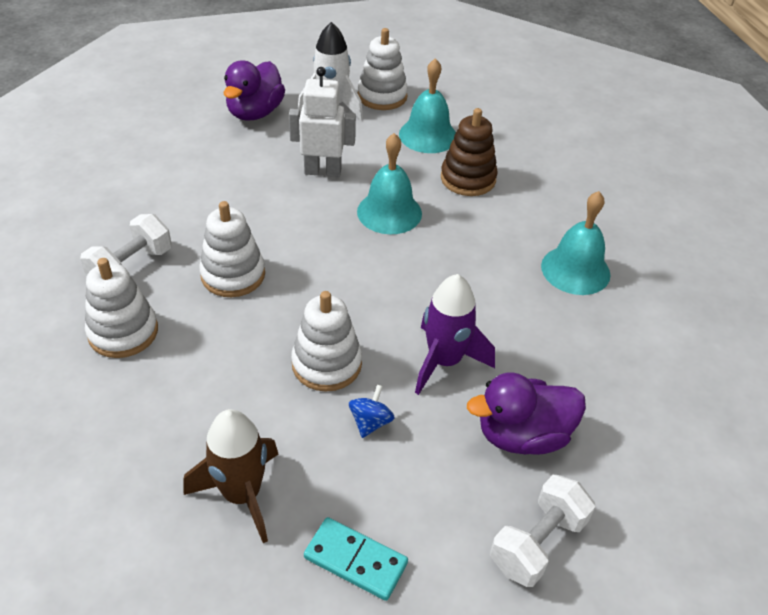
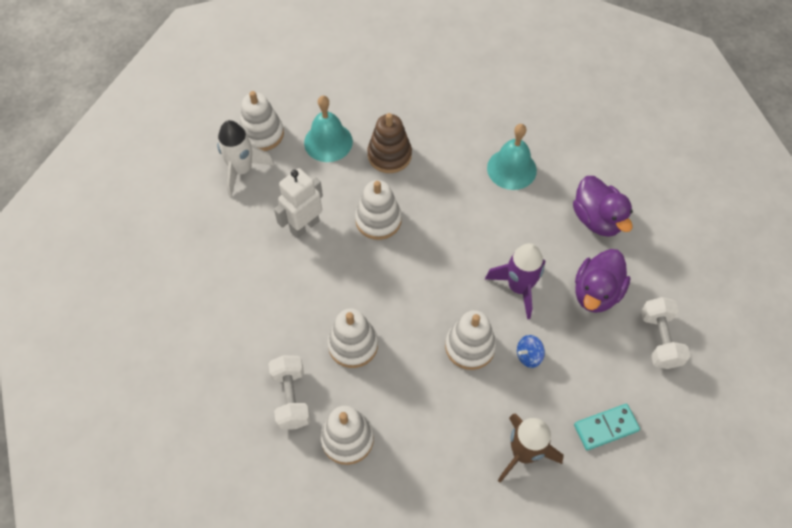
camera: 45 degrees left, 15 degrees up
purple duck [223,60,285,121] -> purple duck moved to [573,176,633,237]
blue spinning top [349,384,395,438] -> blue spinning top turned 90 degrees counterclockwise [517,335,545,368]
turquoise bell [357,133,422,234] -> white stacking toy [355,180,402,240]

